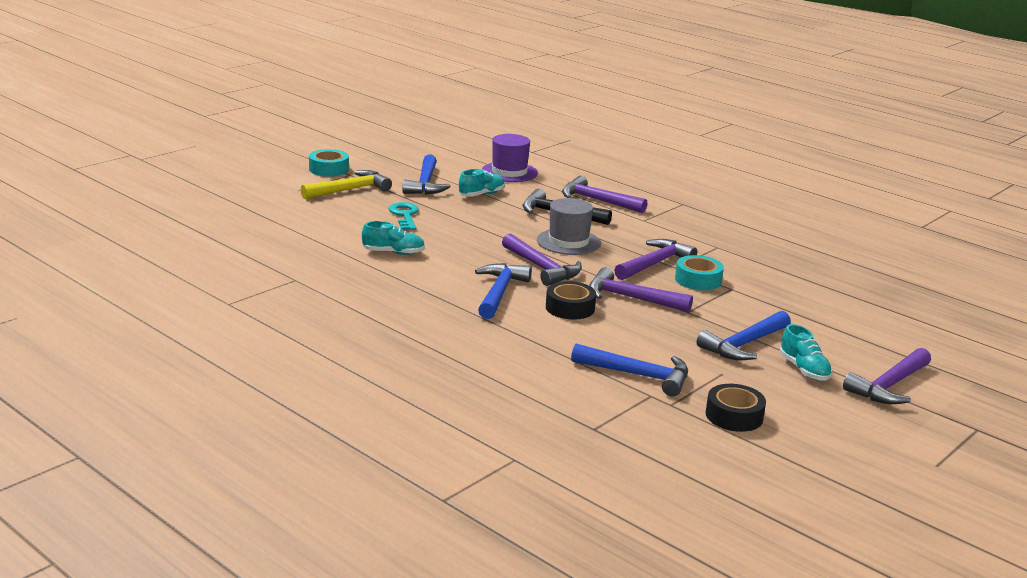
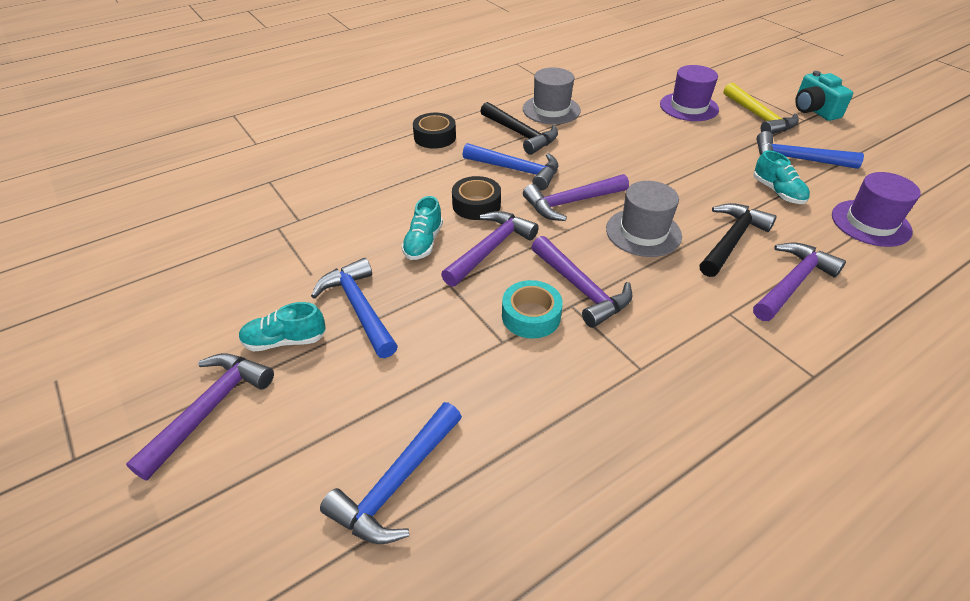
camera: 105 degrees right, 20 degrees up
turquoise tape [309,149,349,176] -> turquoise camera [795,71,853,121]
turquoise shoe [362,221,425,255] -> turquoise shoe moved to [401,196,443,260]
turquoise key [389,202,419,230] -> none
blue hammer [571,344,688,397] -> blue hammer moved to [320,402,462,544]
black tape [706,384,766,432] -> black tape moved to [413,113,456,149]
purple hammer [843,348,931,404] -> purple hammer turned 60 degrees clockwise [126,353,274,480]
none -> black hammer [480,102,558,155]
none -> grey hat [523,68,581,124]
none -> purple hat [660,65,719,121]

